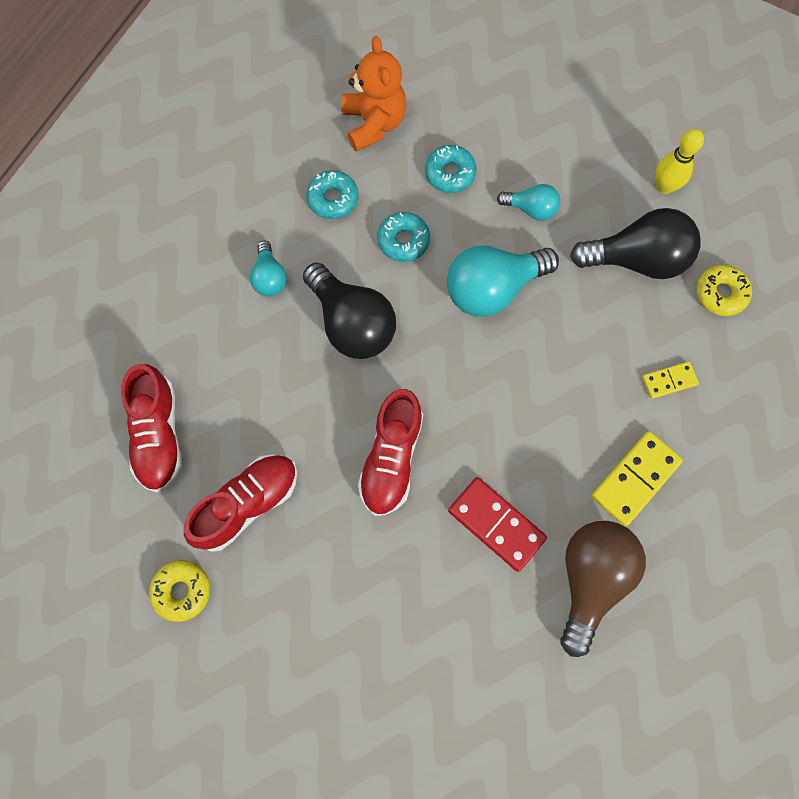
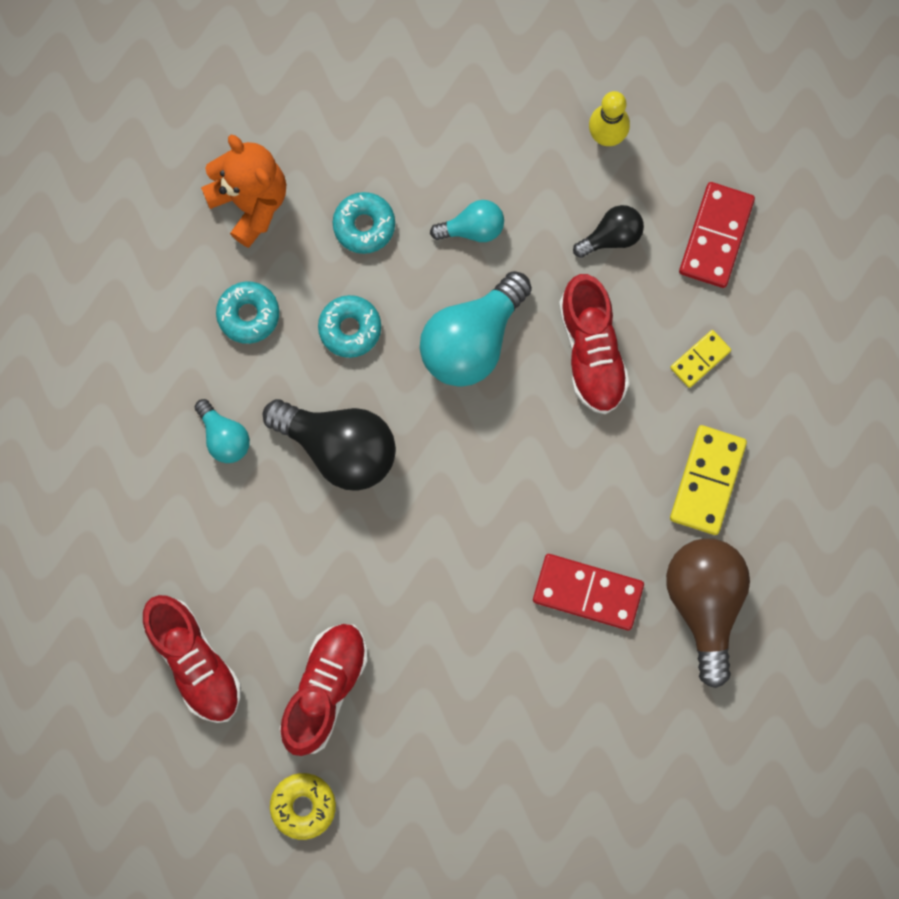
camera: 25 degrees left, 5 degrees up
red shoe [358,389,423,516] -> red shoe moved to [559,274,630,414]
black light bulb [570,208,701,279] -> black light bulb [573,205,644,258], size x0.53
yellow donut [696,265,752,316] -> red domino [679,182,755,288]

